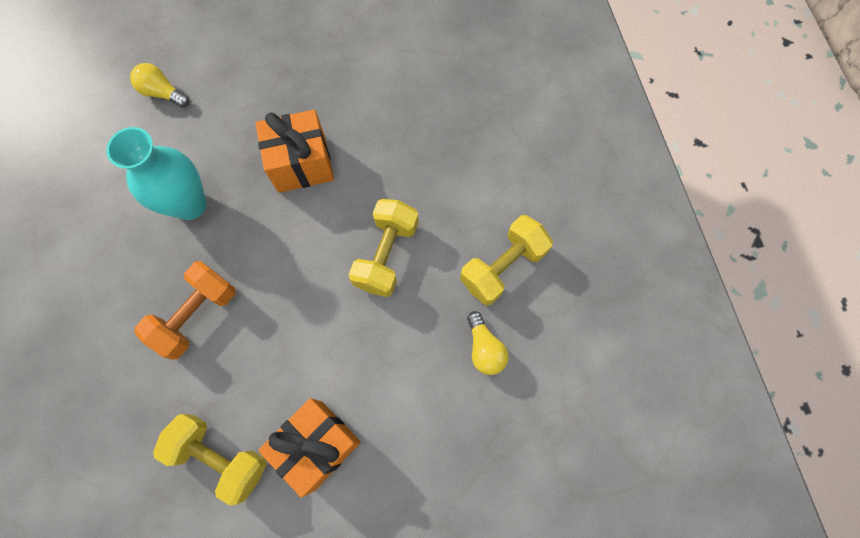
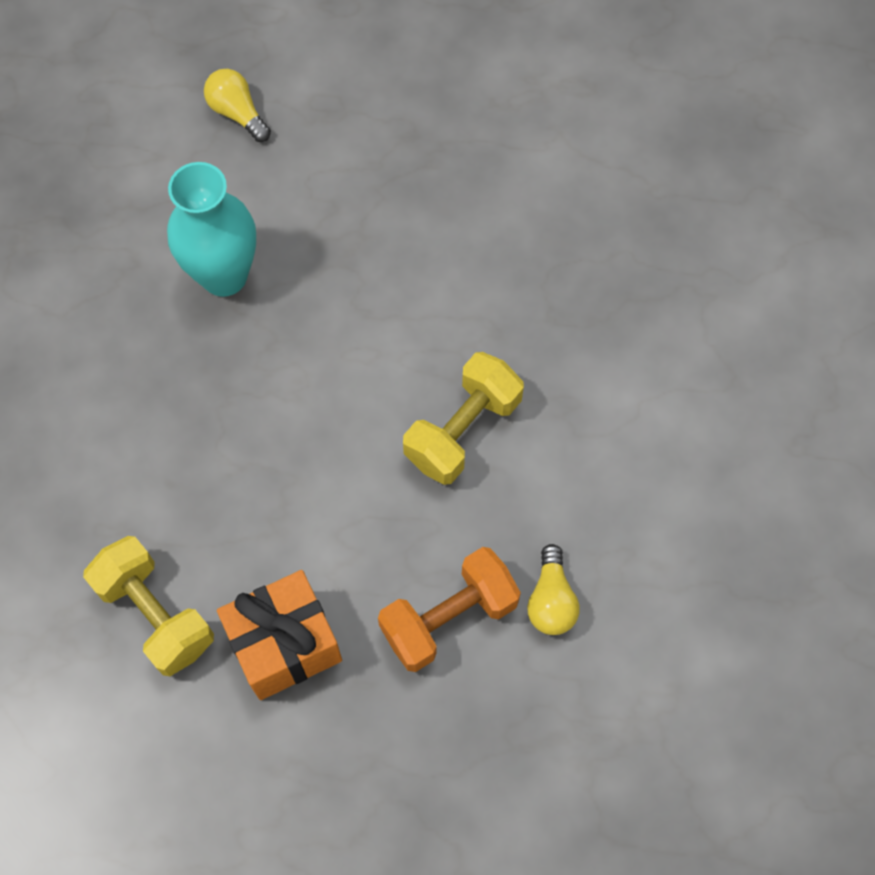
camera: 20 degrees right, 5 degrees down
orange dumbbell [135,261,236,360] -> orange dumbbell moved to [378,547,521,672]
orange gift [256,109,334,193] -> none
yellow dumbbell [460,215,553,305] -> none

